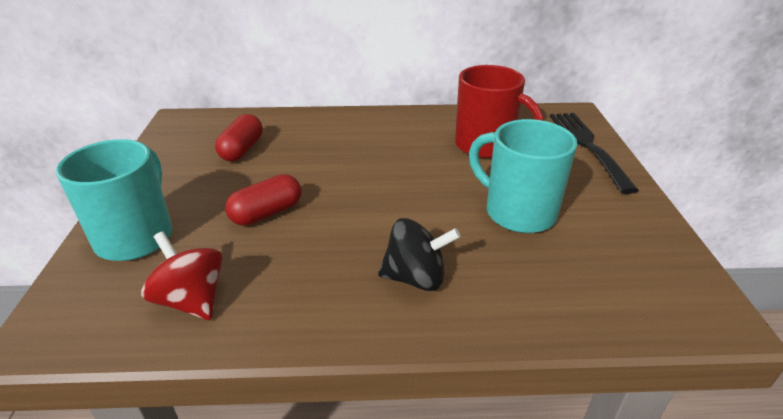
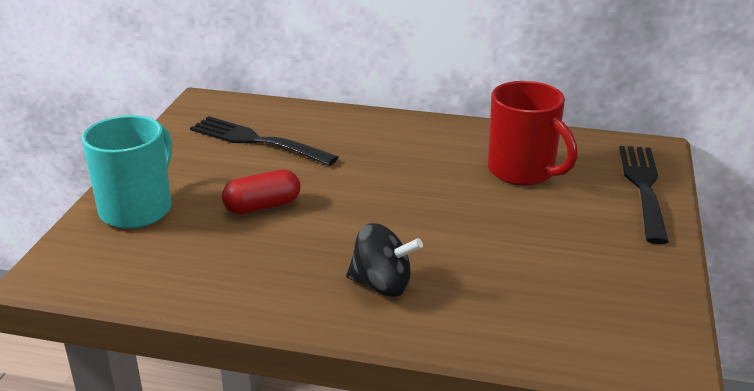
camera: 15 degrees right, 5 degrees down
red spinning top [141,231,223,320] -> none
red capsule [215,114,263,161] -> black fork [190,116,339,166]
turquoise mug [469,119,577,233] -> none

